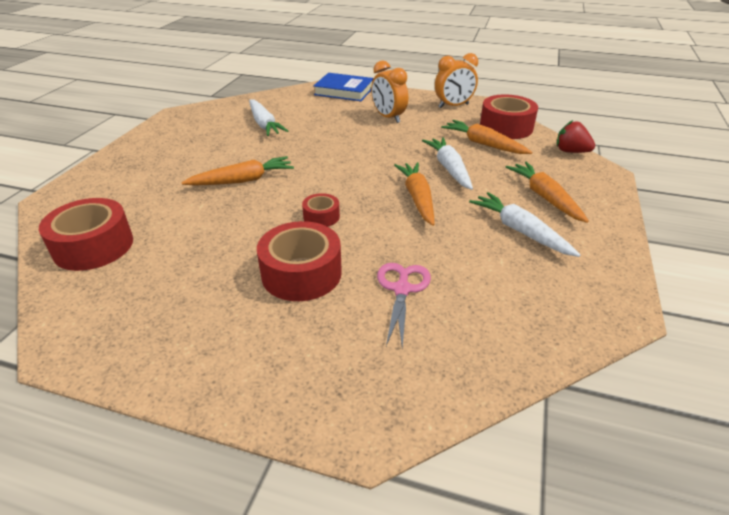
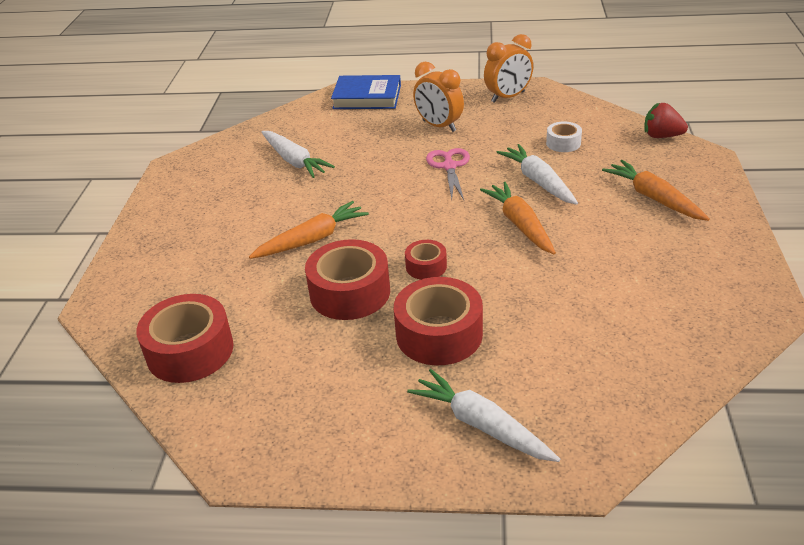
camera: 10 degrees left, 0 degrees up
pink scissors [377,263,431,348] -> pink scissors moved to [426,148,470,200]
orange carrot [441,120,532,154] -> white tape [546,121,582,152]
white carrot [469,192,581,257] -> white carrot moved to [407,369,560,462]
red tape [480,94,538,139] -> red tape moved to [305,239,390,320]

